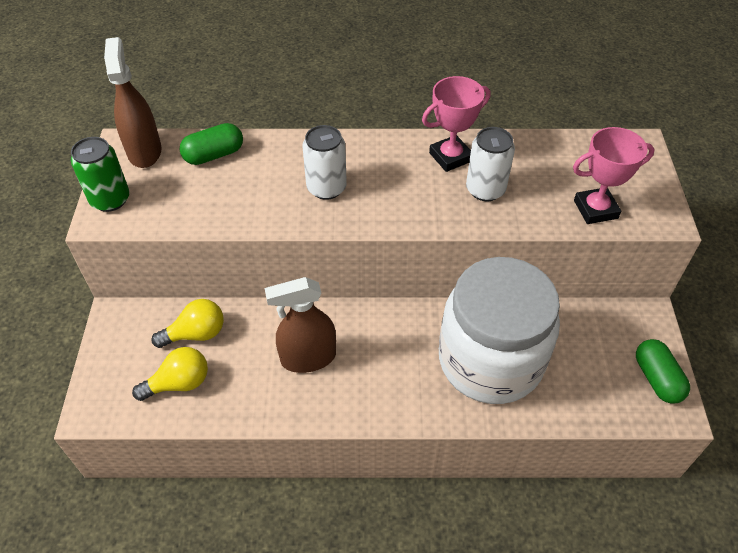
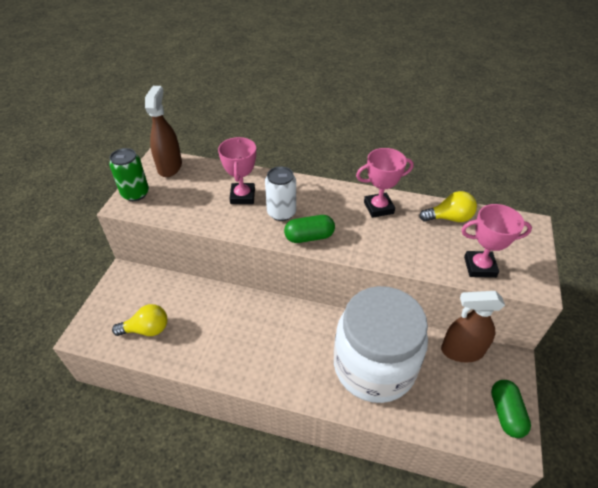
camera: 15 degrees right, 5 degrees down
yellow light bulb [151,299,224,348] -> yellow light bulb moved to [419,191,477,222]
green capsule [179,123,243,165] -> green capsule moved to [284,215,335,243]
brown spray bottle [265,277,336,373] -> brown spray bottle moved to [441,291,505,362]
white can [466,127,515,201] -> none
none -> pink trophy [218,137,256,204]

